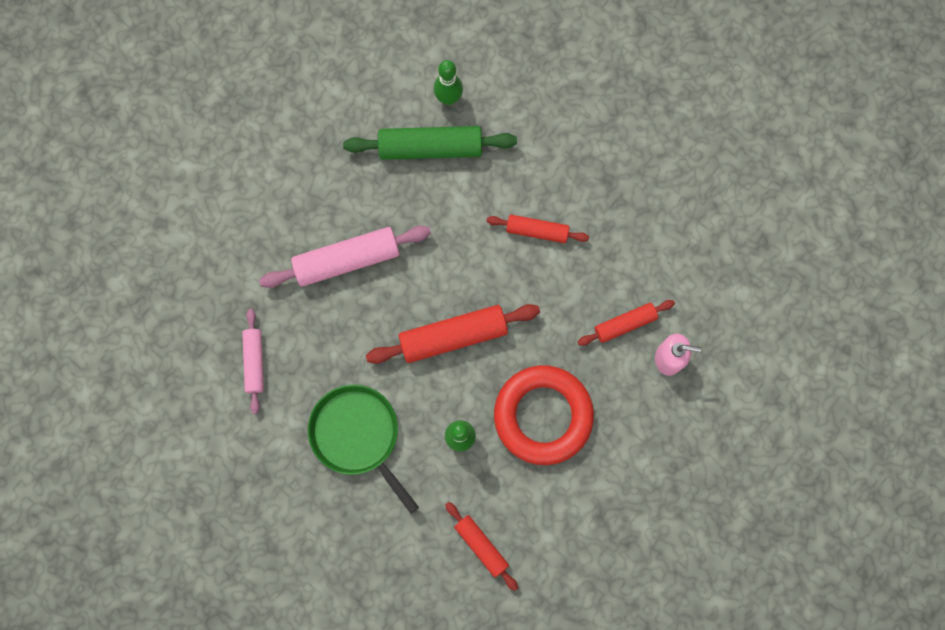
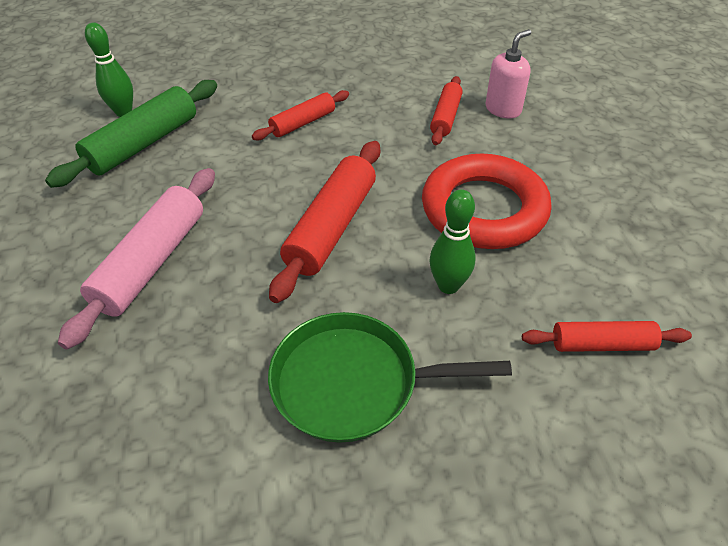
camera: 50 degrees left, 30 degrees down
pink rolling pin [242,309,264,414] -> none

